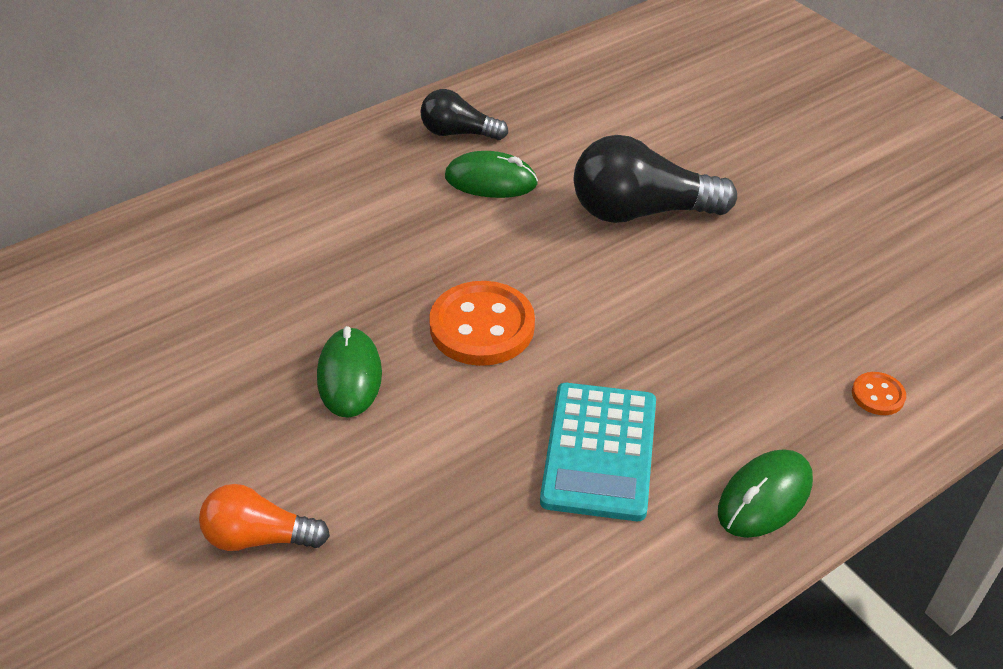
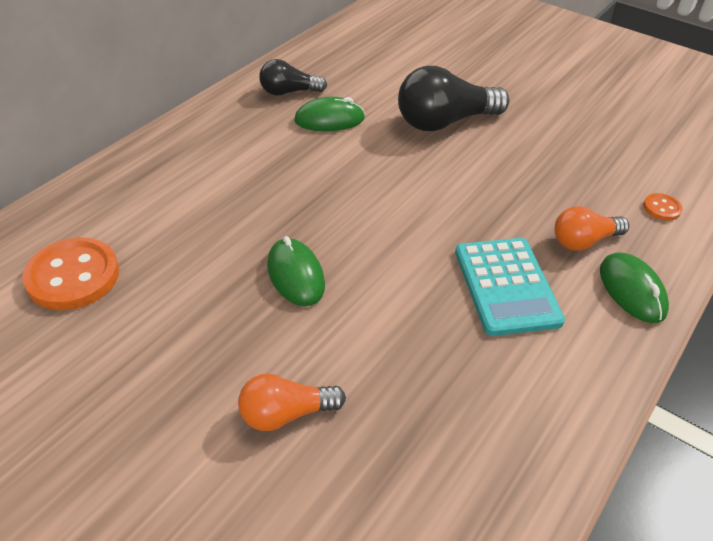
camera: 20 degrees left, 0 degrees up
orange button [429,281,535,366] -> orange button moved to [22,237,119,310]
green mouse [718,449,813,538] -> green mouse turned 45 degrees counterclockwise [600,252,669,323]
none -> orange light bulb [555,206,629,251]

